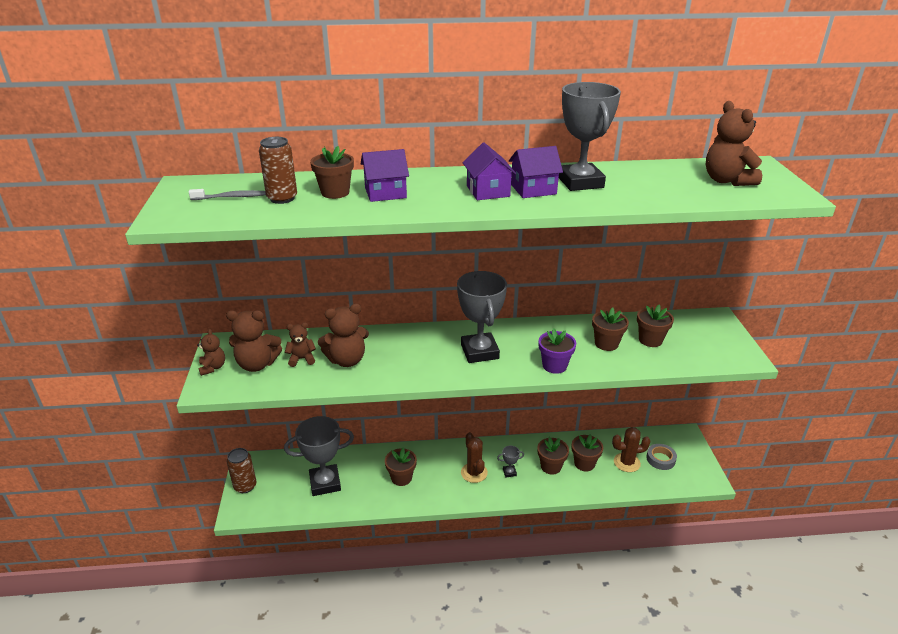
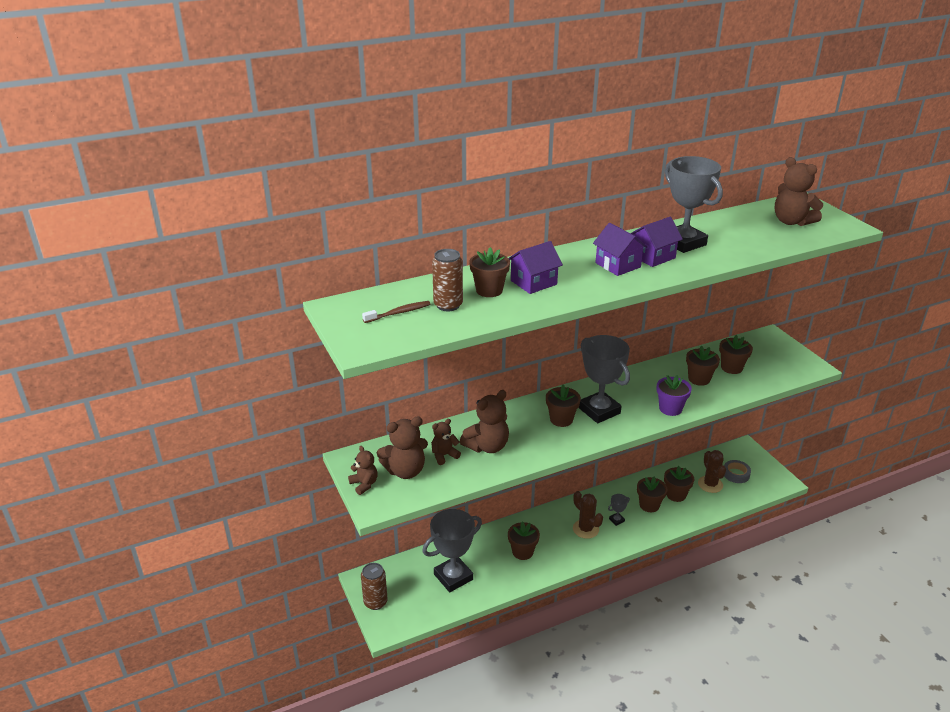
camera: 20 degrees left, 0 degrees up
grey toothbrush [189,189,266,200] -> brown toothbrush [362,301,430,323]
brown cactus [612,427,651,472] -> brown cactus turned 75 degrees counterclockwise [698,450,726,493]
none -> brown flower pot [546,385,581,427]

